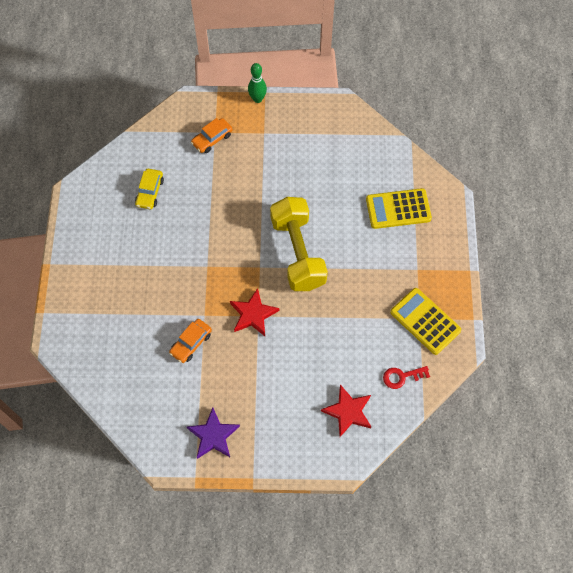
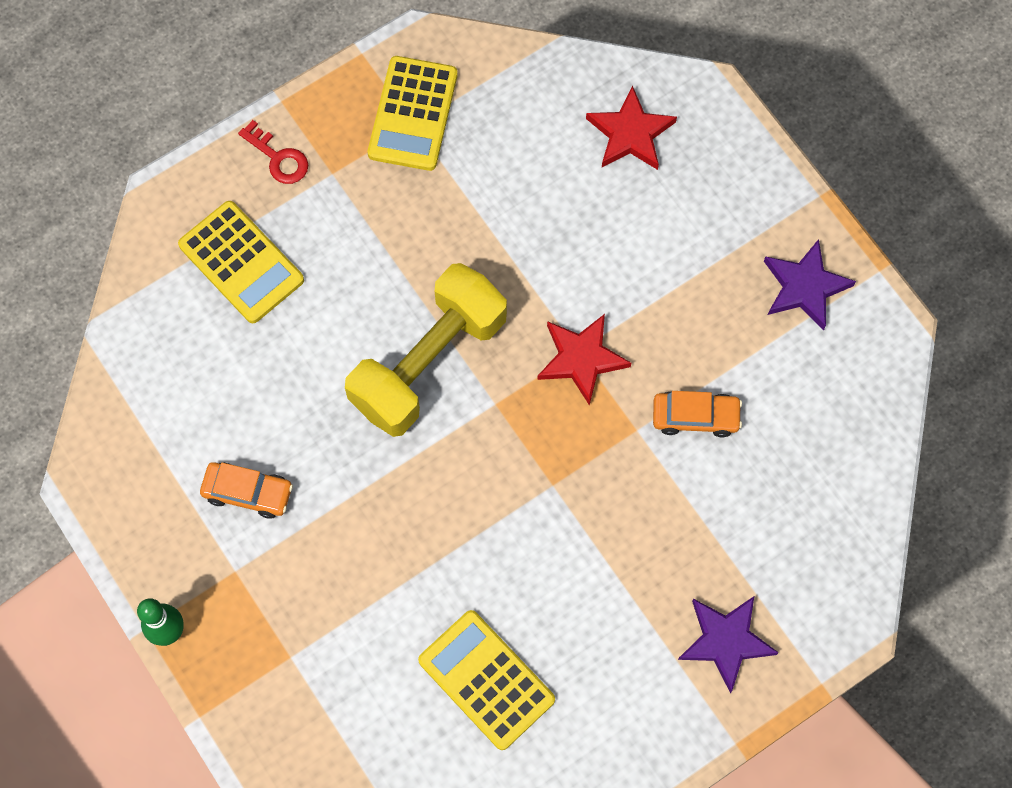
camera: 125 degrees left, 5 degrees up
yellow car [135,169,164,209] -> yellow calculator [418,610,555,750]
orange car [191,118,233,153] -> orange car moved to [200,462,293,519]
red key [383,366,430,389] -> red key moved to [238,120,308,184]
none -> purple star [678,596,779,693]

